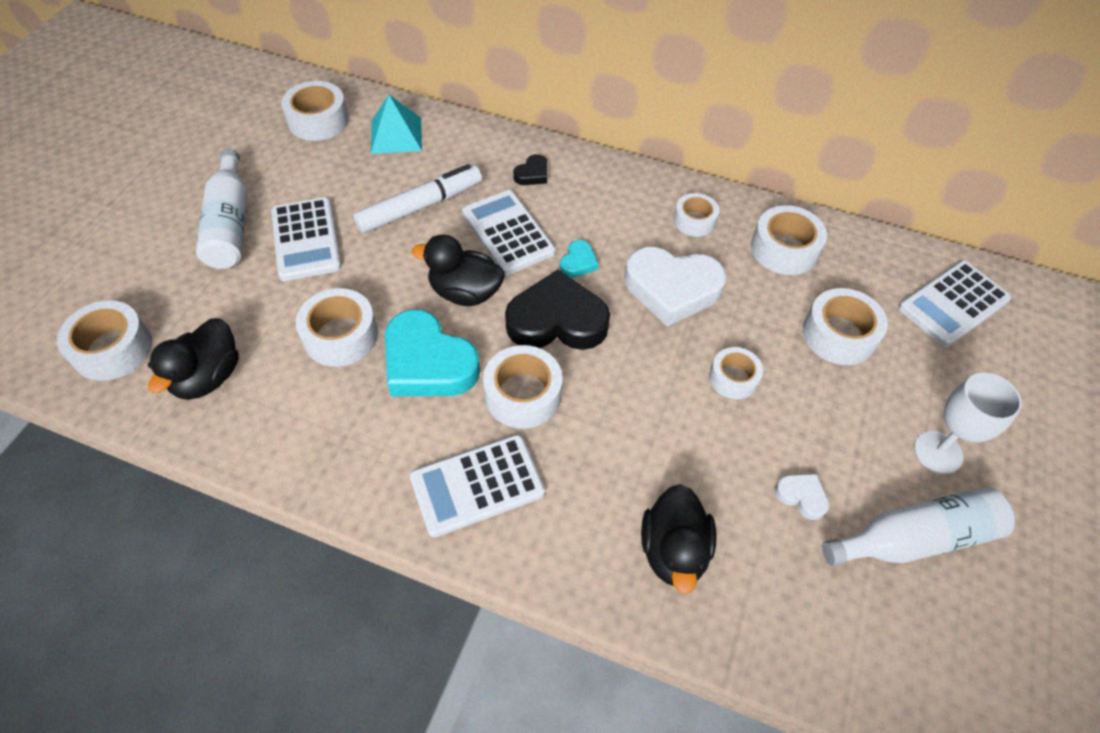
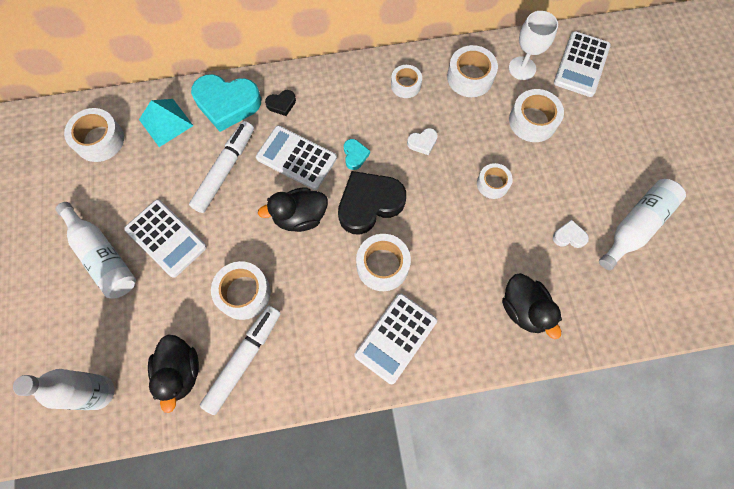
camera: 30 degrees left, 15 degrees up
white tape [57,300,152,381] -> white bottle [13,369,115,410]
turquoise heart [385,309,480,396] -> turquoise heart moved to [191,74,261,132]
black heart [513,154,547,185] -> black heart turned 60 degrees clockwise [265,90,296,116]
white heart [624,247,727,327] -> white heart [407,128,438,155], size x0.45
white goblet [914,373,1022,474] -> white goblet moved to [509,11,558,80]
none -> white marker [200,306,281,415]

